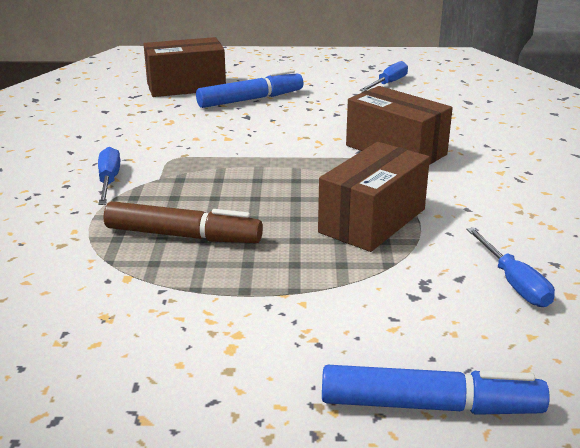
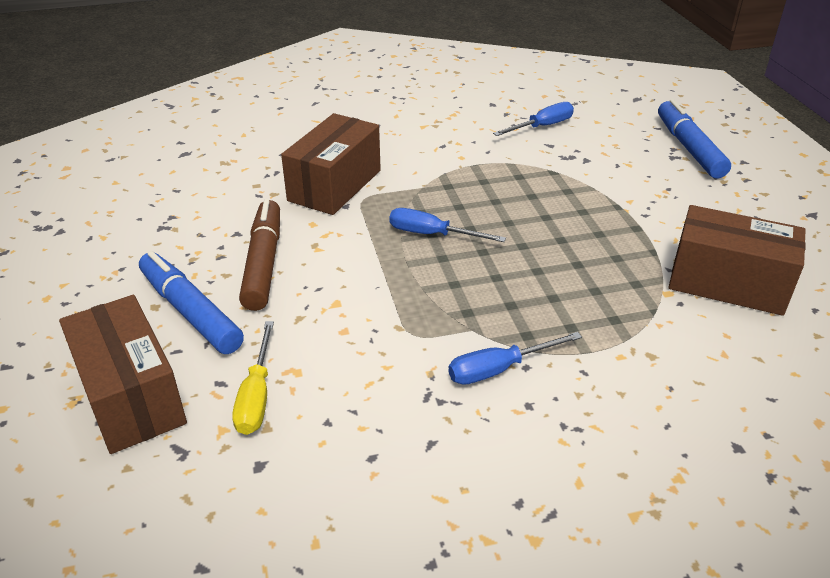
camera: 105 degrees left, 10 degrees up
brown marker [104,201,263,243] -> brown marker moved to [239,199,280,311]
brown box [318,142,430,252] -> brown box moved to [668,205,806,316]
blue screwdriver [359,61,408,92] -> blue screwdriver moved to [389,208,506,242]
none -> yellow screwdriver [232,321,274,435]

